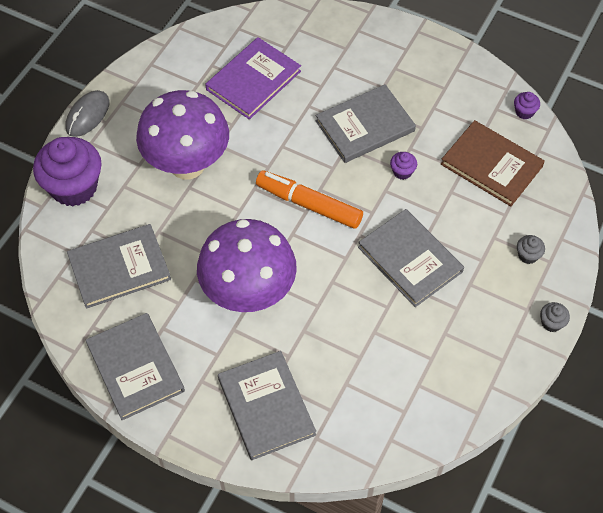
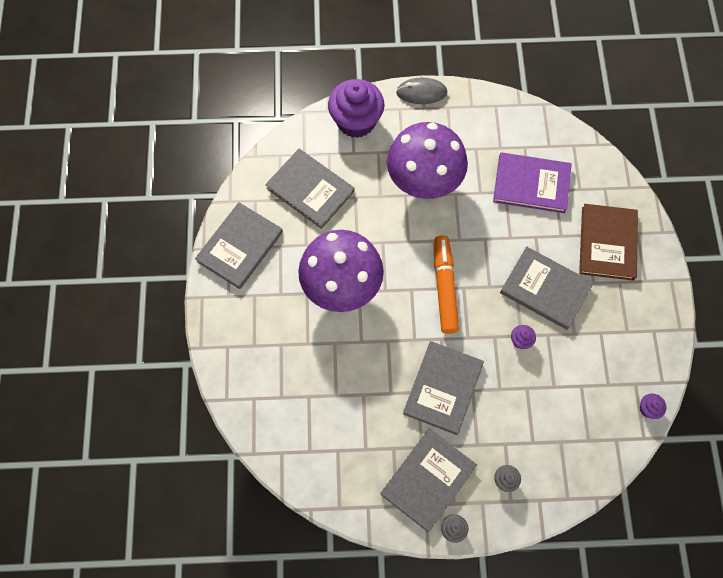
camera: 60 degrees right, 10 degrees up
grey book [218,351,316,460] -> grey book moved to [381,429,477,533]
brown book [441,120,545,207] -> brown book moved to [579,204,638,281]

